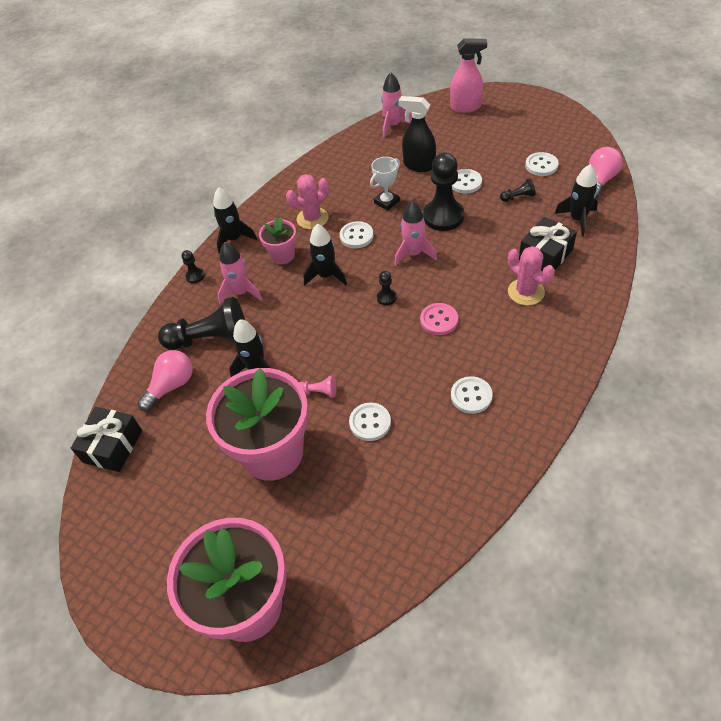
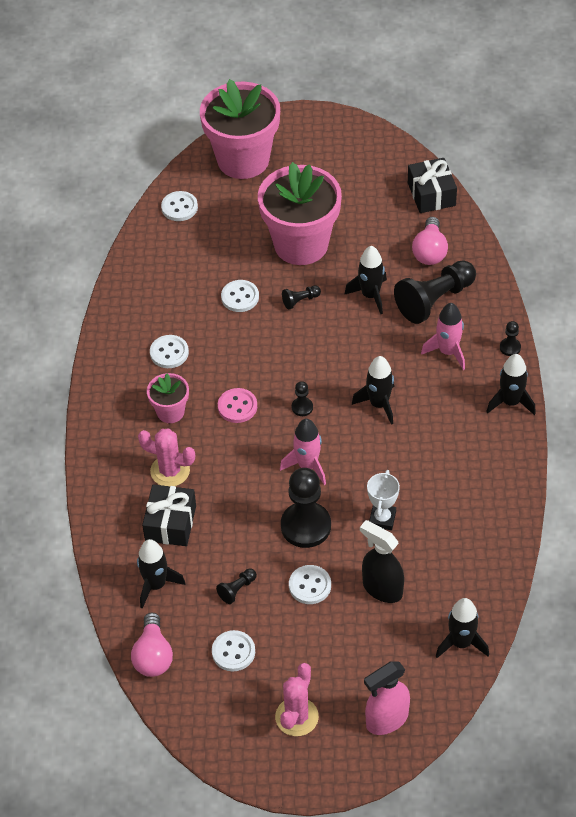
camera: 145 degrees right, 0 degrees up
pink flower pot [259,218,296,264] -> pink flower pot moved to [147,373,189,423]
pink cactus [286,174,329,230] -> pink cactus moved to [275,663,319,736]
pink pawn [299,376,336,398] -> black pawn [282,286,321,310]
white button [340,221,374,248] -> white button moved to [161,191,198,221]
pink rocket [381,72,412,138] -> black rocket [436,598,489,658]
black spray bottle [398,96,436,172] -> black spray bottle turned 135 degrees counterclockwise [360,520,404,603]

